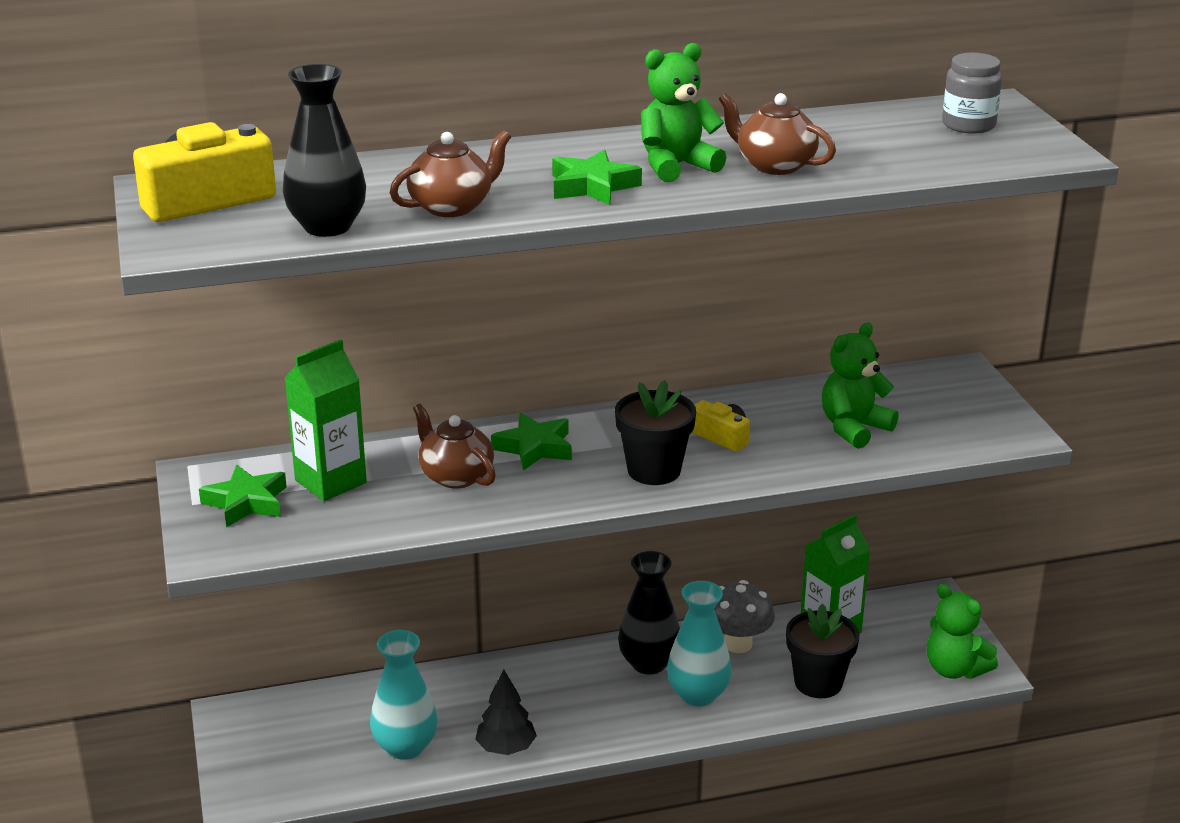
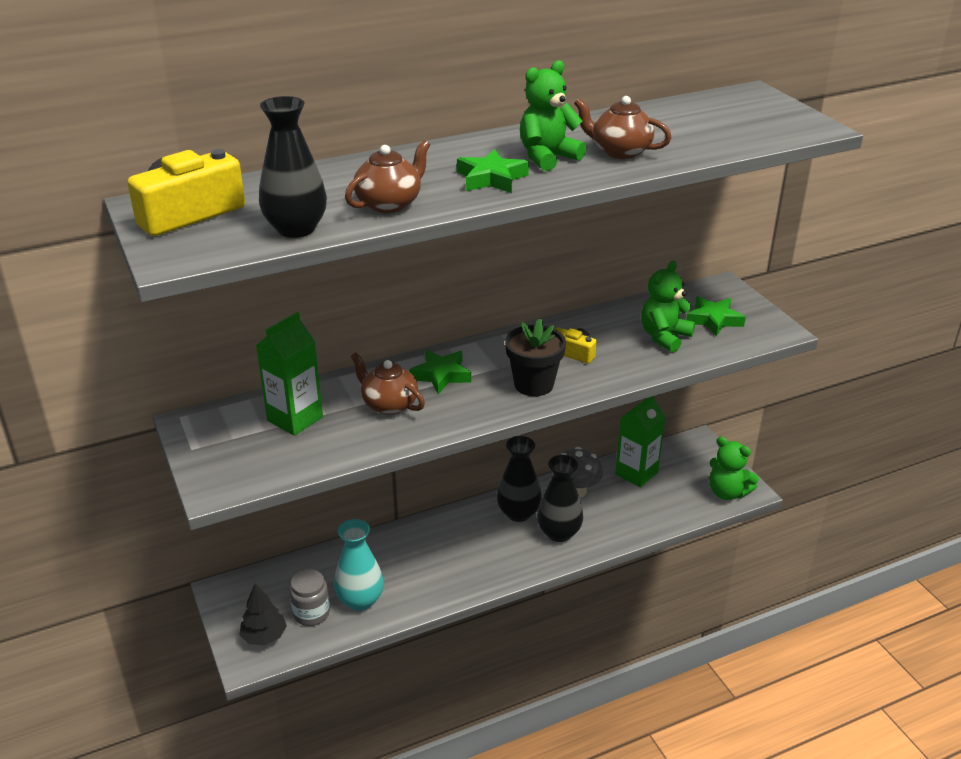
camera: 10 degrees left, 5 degrees up
green star [199,465,287,527] -> green star moved to [686,296,746,337]
black tree [475,670,537,755] -> black tree moved to [240,583,287,645]
turquoise vase [667,581,732,706] -> black vase [537,455,583,542]
black flower pot [786,604,859,698] -> none
grey jar [942,53,1002,134] -> grey jar moved to [290,569,330,626]

